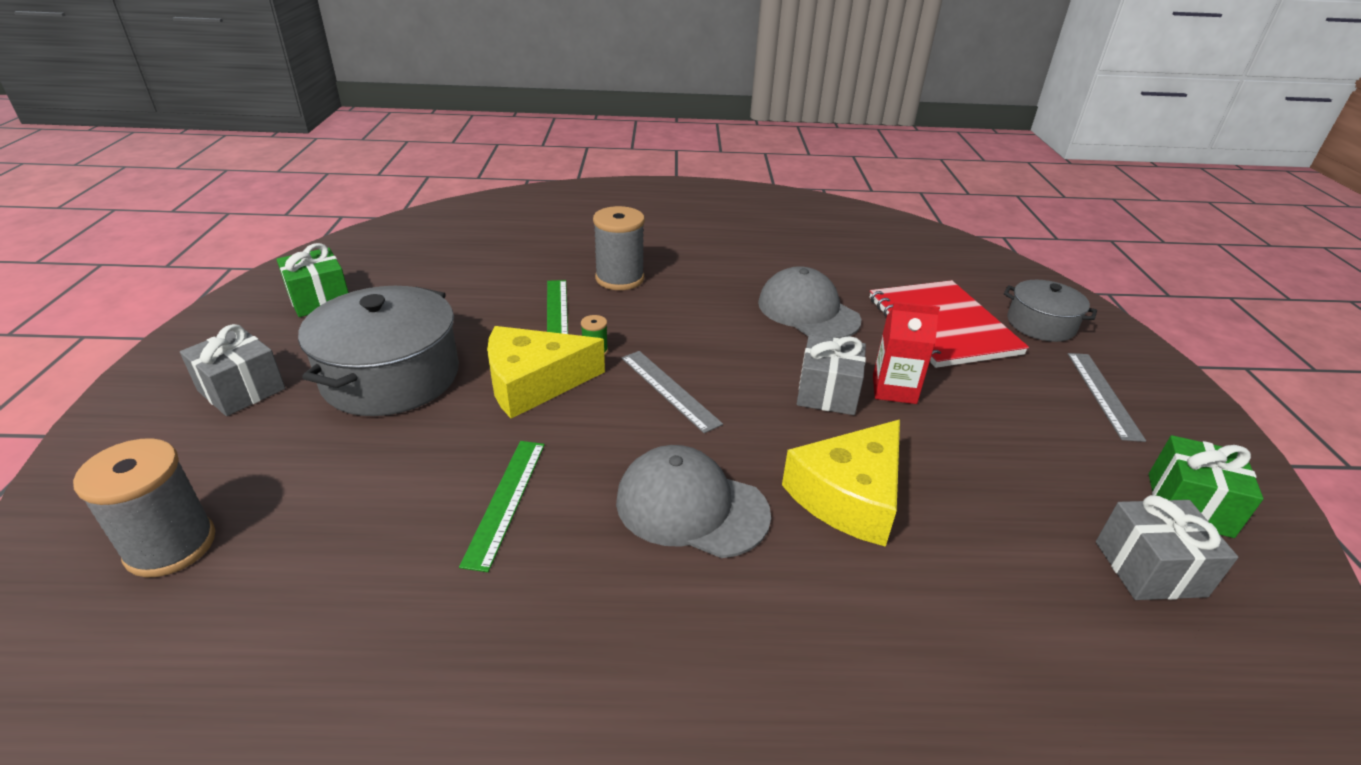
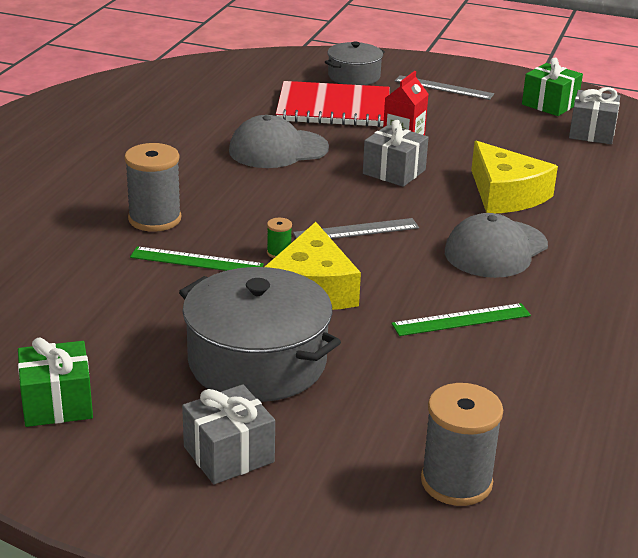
camera: 70 degrees left, 5 degrees down
green ruler [459,441,545,572] -> green ruler turned 45 degrees counterclockwise [391,303,531,336]

